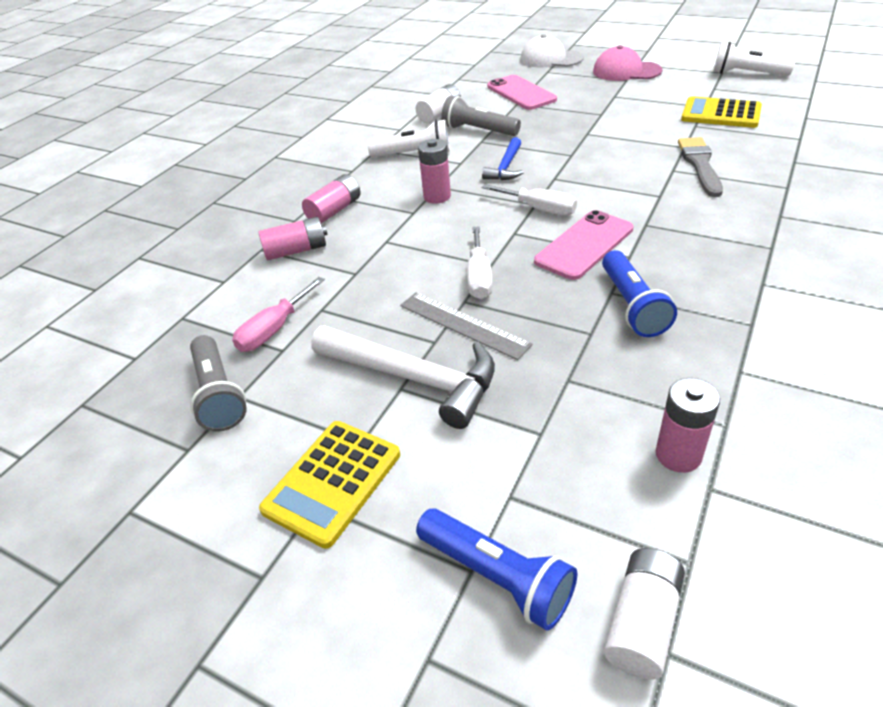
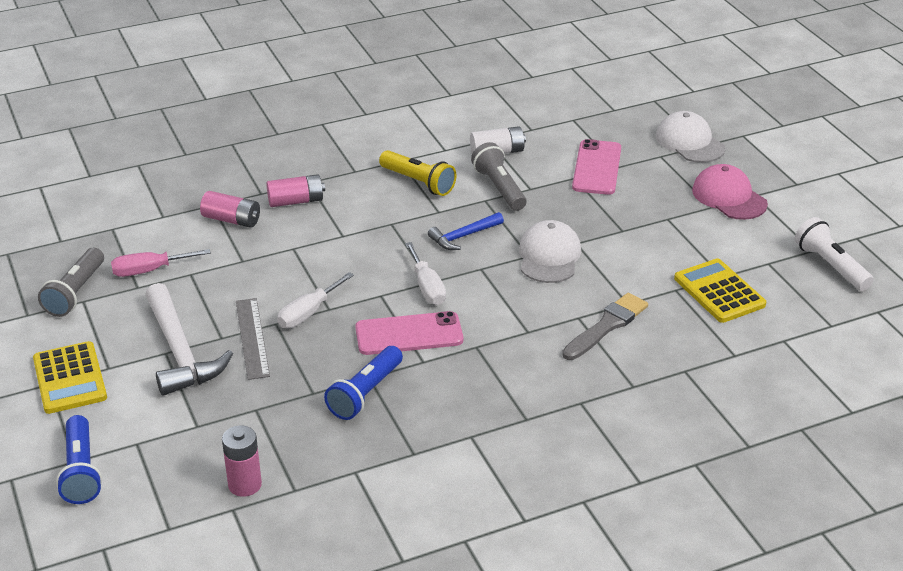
camera: 35 degrees right, 5 degrees down
yellow calculator [259,421,400,549] -> yellow calculator turned 90 degrees counterclockwise [33,341,107,414]
white flashlight [367,120,450,157] -> yellow flashlight [379,150,456,196]
pink battery [418,139,451,204] -> none
white battery [604,548,685,679] -> none
none -> white cap [519,220,581,283]

